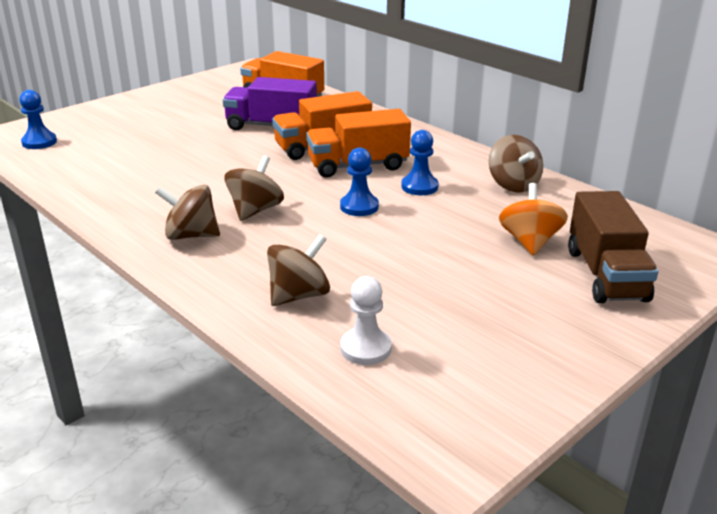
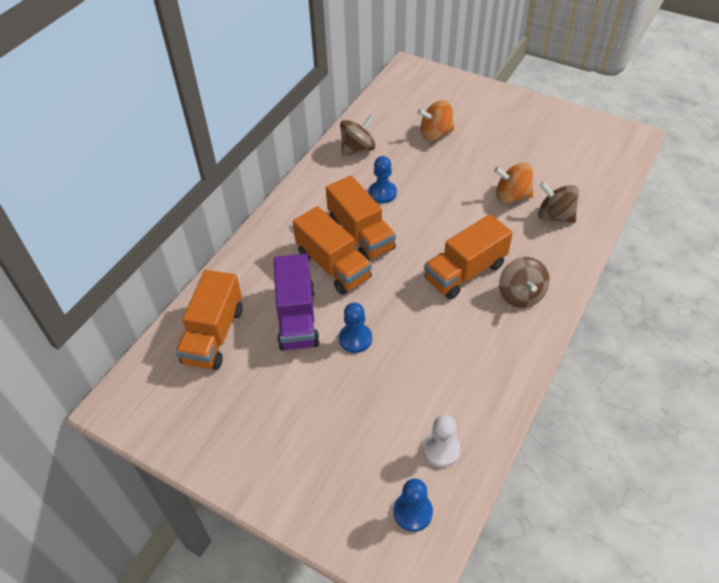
camera: 105 degrees left, 20 degrees up
brown spinning top [224,156,284,221] -> orange truck [424,214,513,300]
blue pawn [340,148,379,216] -> blue pawn moved to [339,303,372,353]
white pawn [340,276,392,365] -> white pawn moved to [423,415,461,468]
brown truck [568,191,658,303] -> none
none -> orange spinning top [494,162,533,203]

